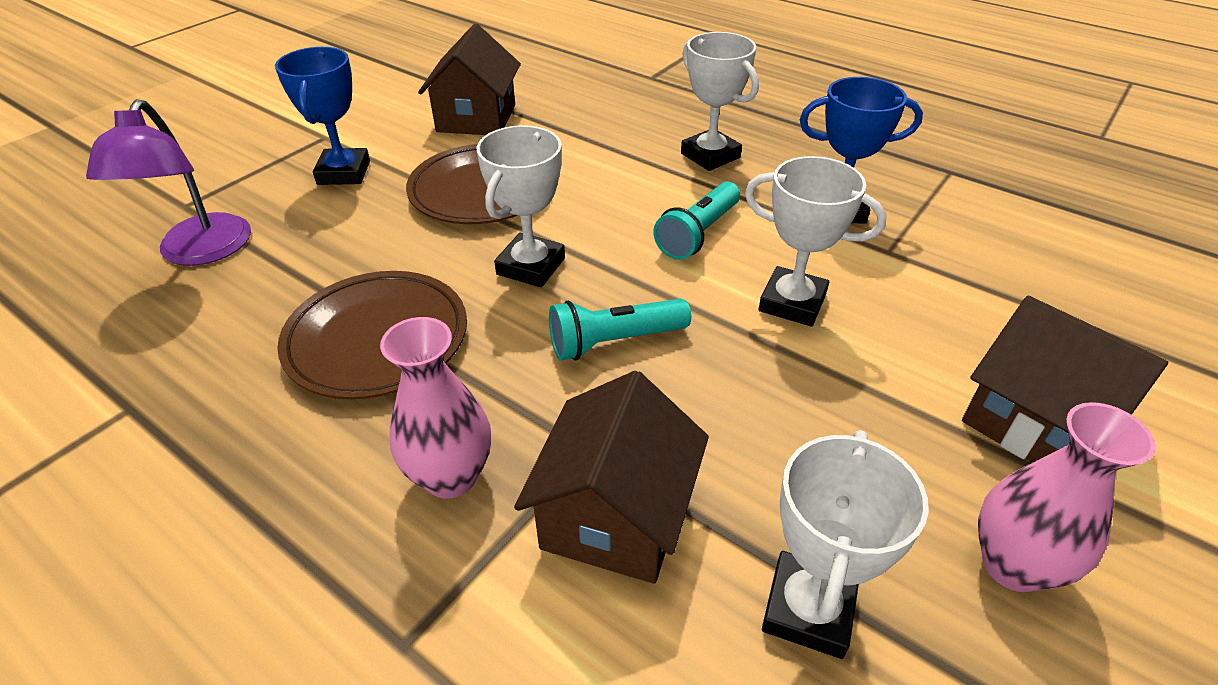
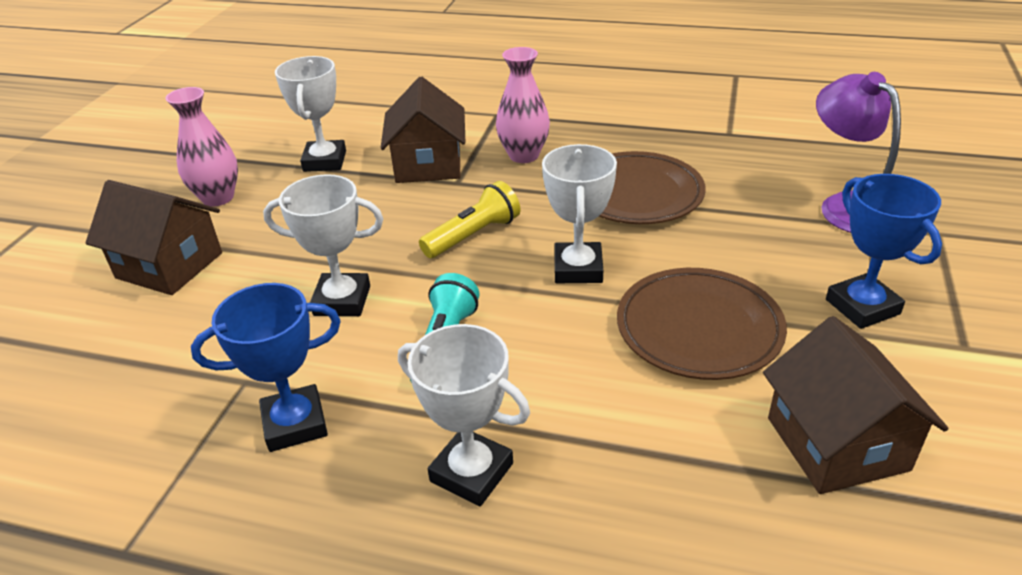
camera: 160 degrees right, 5 degrees down
turquoise flashlight [549,299,691,360] -> yellow flashlight [419,181,520,258]

